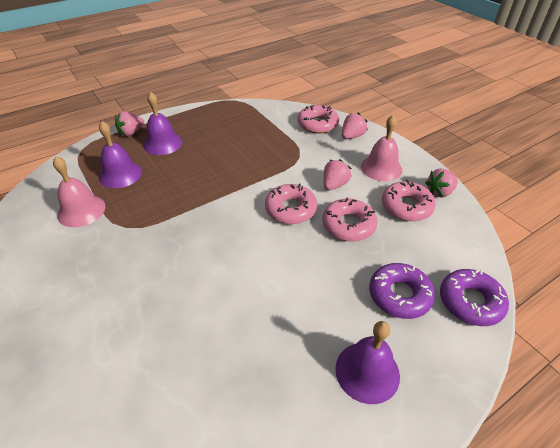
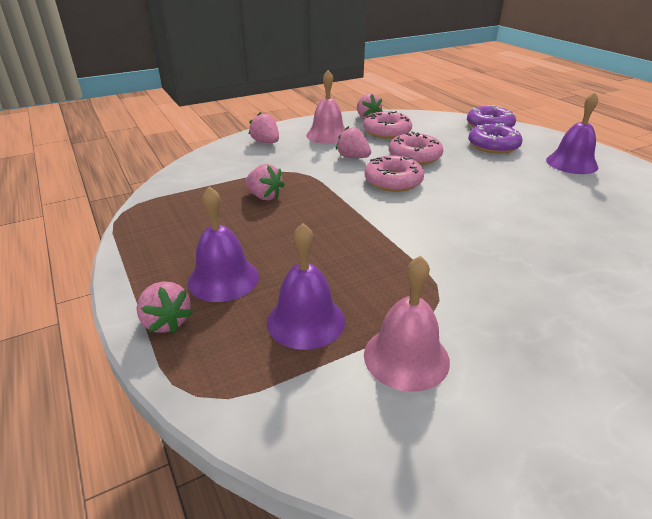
camera: 85 degrees left, 10 degrees down
pink donut [298,105,339,133] -> none
none -> pink strawberry [245,164,285,200]

